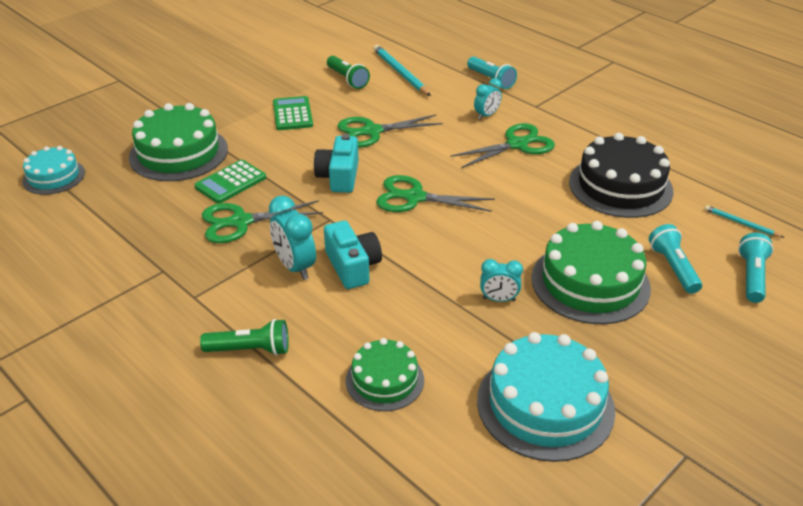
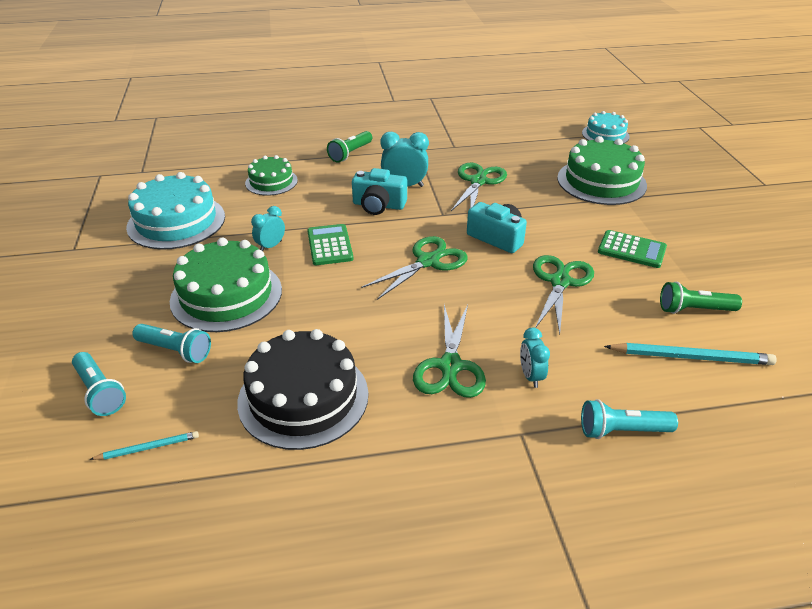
camera: 125 degrees right, 0 degrees up
green calculator [195,160,266,203] -> green calculator moved to [307,224,353,265]

